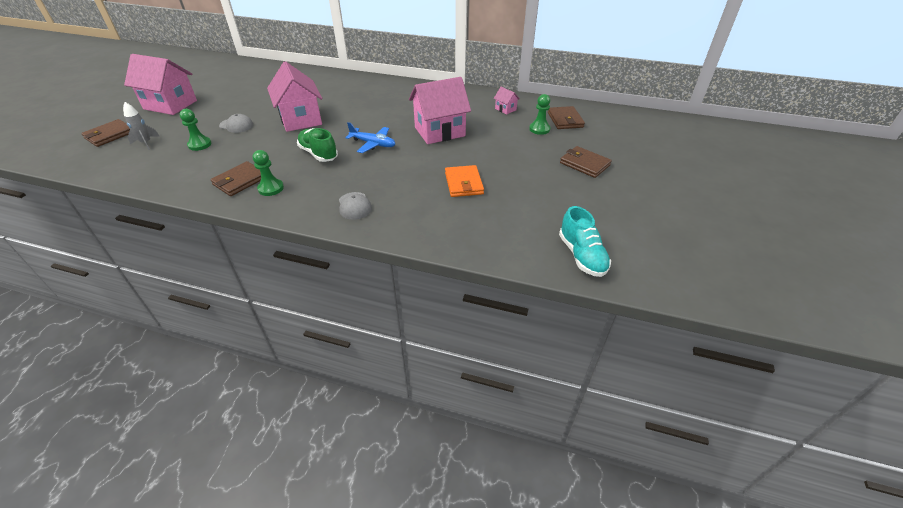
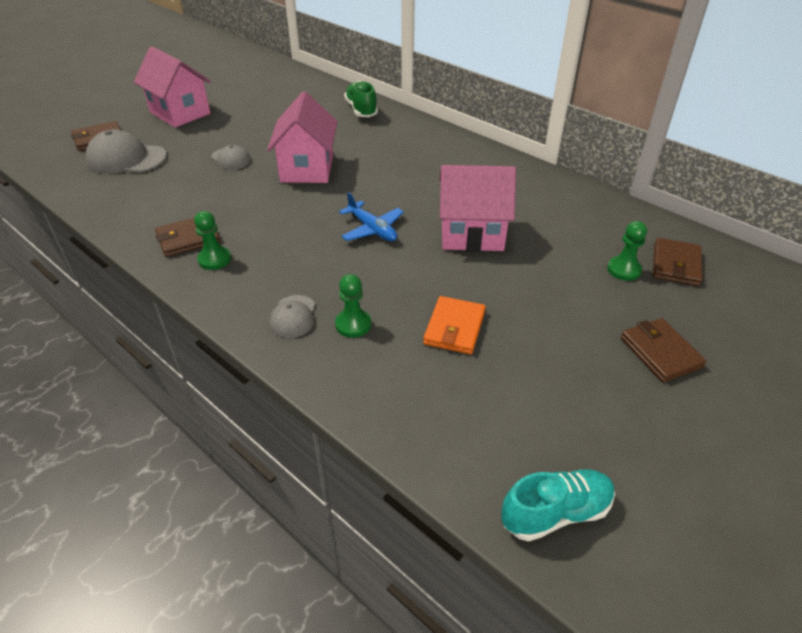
camera: 25 degrees right, 0 degrees up
grey rocket [123,102,160,150] -> grey cap [85,129,167,174]
green pawn [180,109,211,151] -> green pawn moved to [335,274,371,338]
green shoe [297,128,338,162] -> green shoe moved to [344,81,378,117]
pink house [494,87,520,115] -> none
turquoise shoe [559,206,611,277] -> turquoise shoe turned 120 degrees counterclockwise [501,469,615,541]

